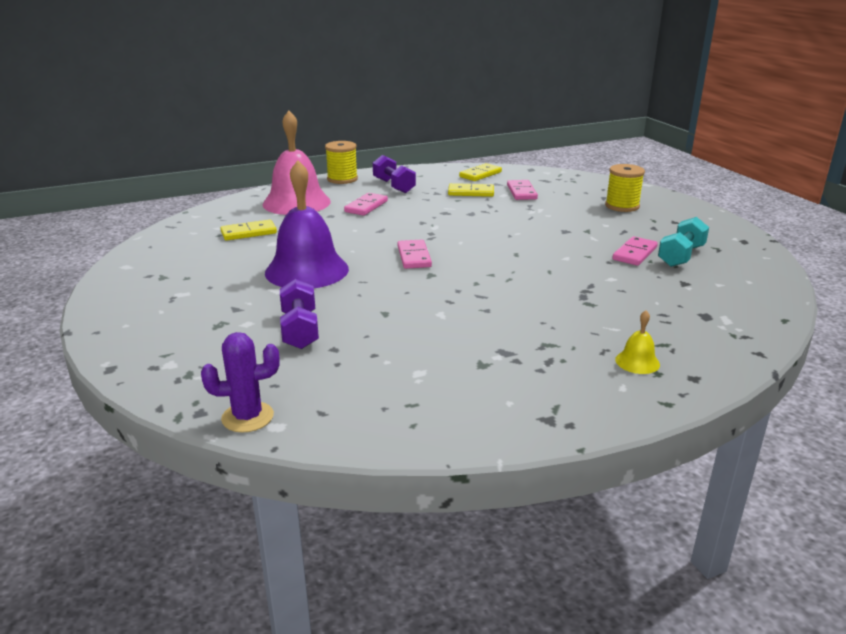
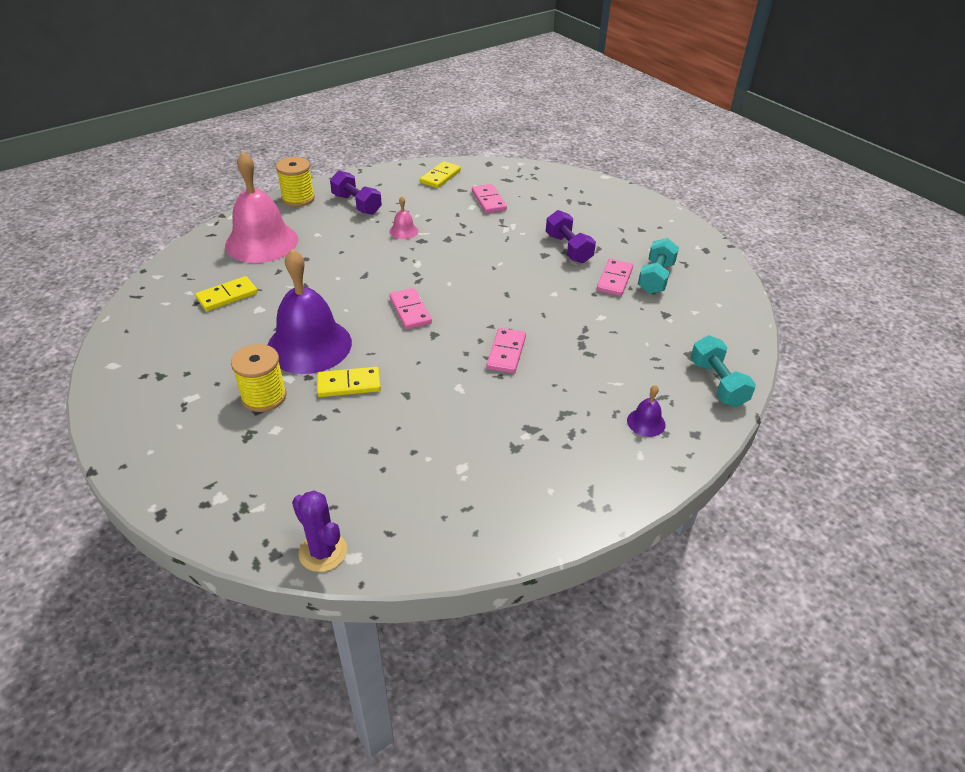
camera: 15 degrees left, 15 degrees up
purple cactus [201,332,280,432] -> purple cactus turned 75 degrees clockwise [292,491,347,572]
purple dumbbell [280,279,319,349] -> purple dumbbell moved to [546,210,596,263]
pink domino [344,193,388,216] -> pink domino moved to [486,328,526,373]
yellow domino [448,183,494,197] -> yellow domino moved to [317,367,381,397]
yellow spool [605,164,645,212] -> yellow spool moved to [231,344,287,412]
yellow bell [615,310,660,374] -> purple bell [627,385,666,437]
none -> pink bell [389,196,418,239]
none -> turquoise dumbbell [691,335,756,407]

